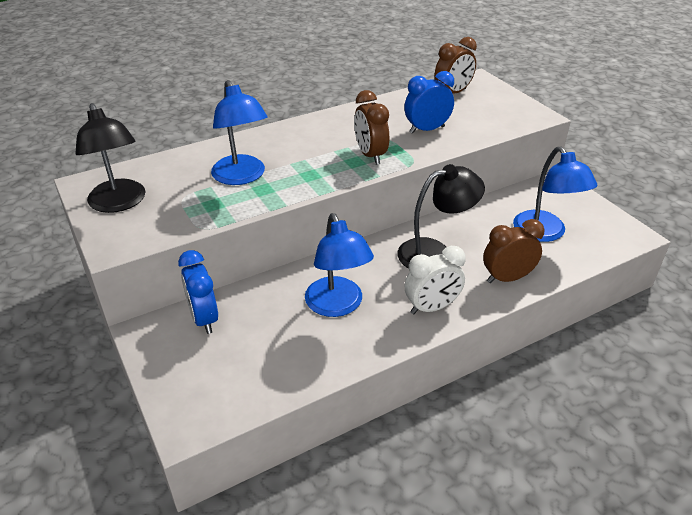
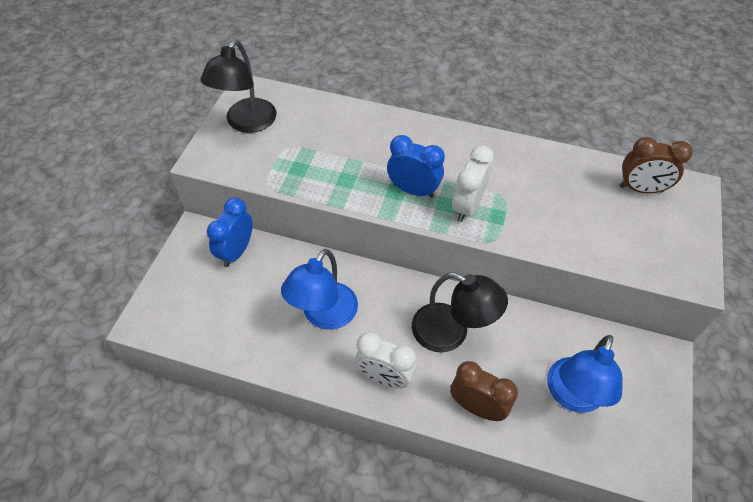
camera: 45 degrees right, 15 degrees up
blue lamp [211,80,268,185] -> none
brown clock [354,90,389,165] -> white clock [452,146,494,222]
blue clock [404,71,454,134] -> blue clock moved to [387,135,445,198]

